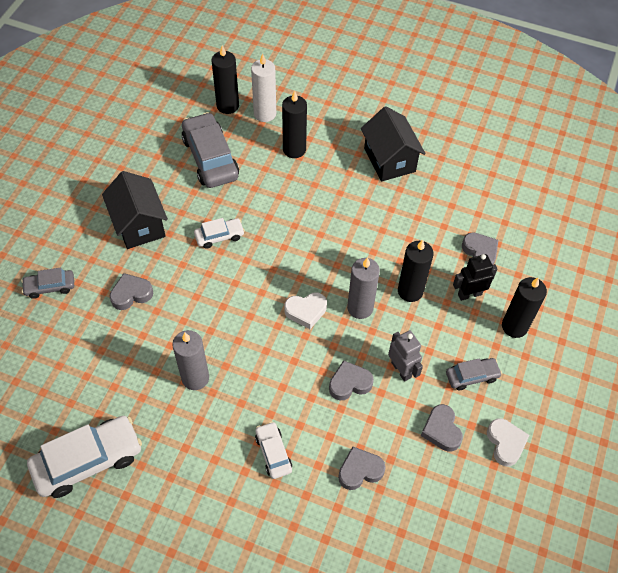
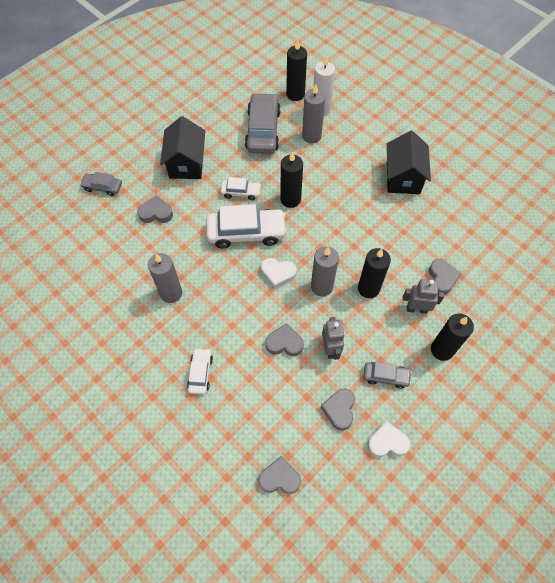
camera: 25 degrees right, 5 degrees up
white car [27,416,142,498] -> white car moved to [206,204,287,249]
black candle [282,91,307,158] -> black candle moved to [280,151,303,208]
grey heart [338,446,386,490] -> grey heart moved to [258,456,301,494]
black robot [453,254,497,301] -> grey robot [403,279,444,314]
white heart [487,418,530,466] -> white heart turned 105 degrees counterclockwise [367,421,410,457]
none -> grey candle [302,84,325,143]

